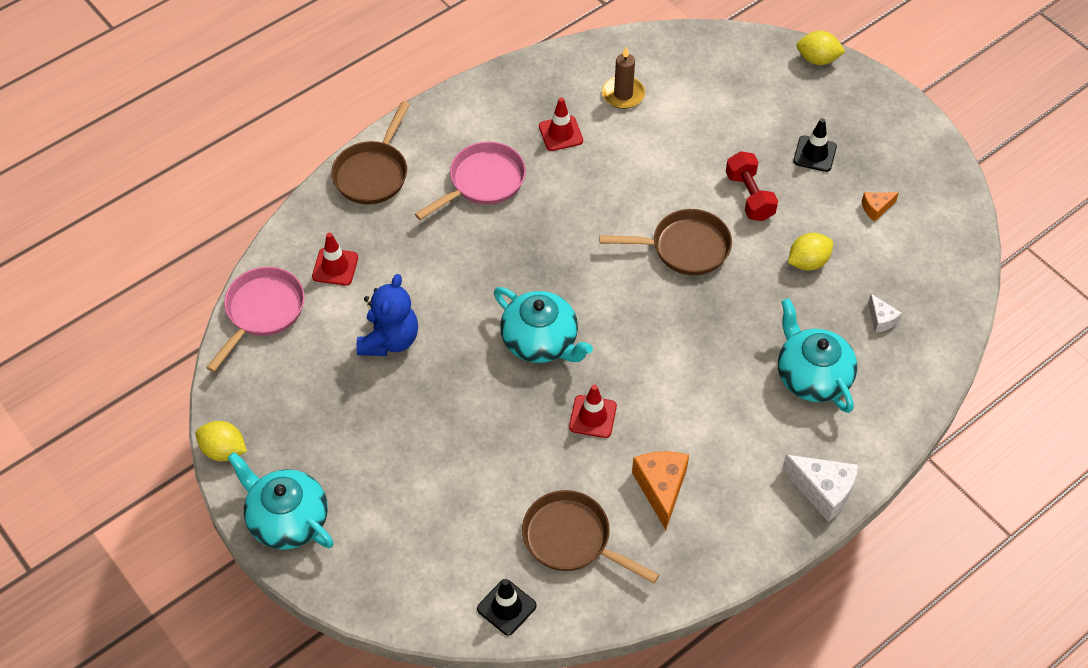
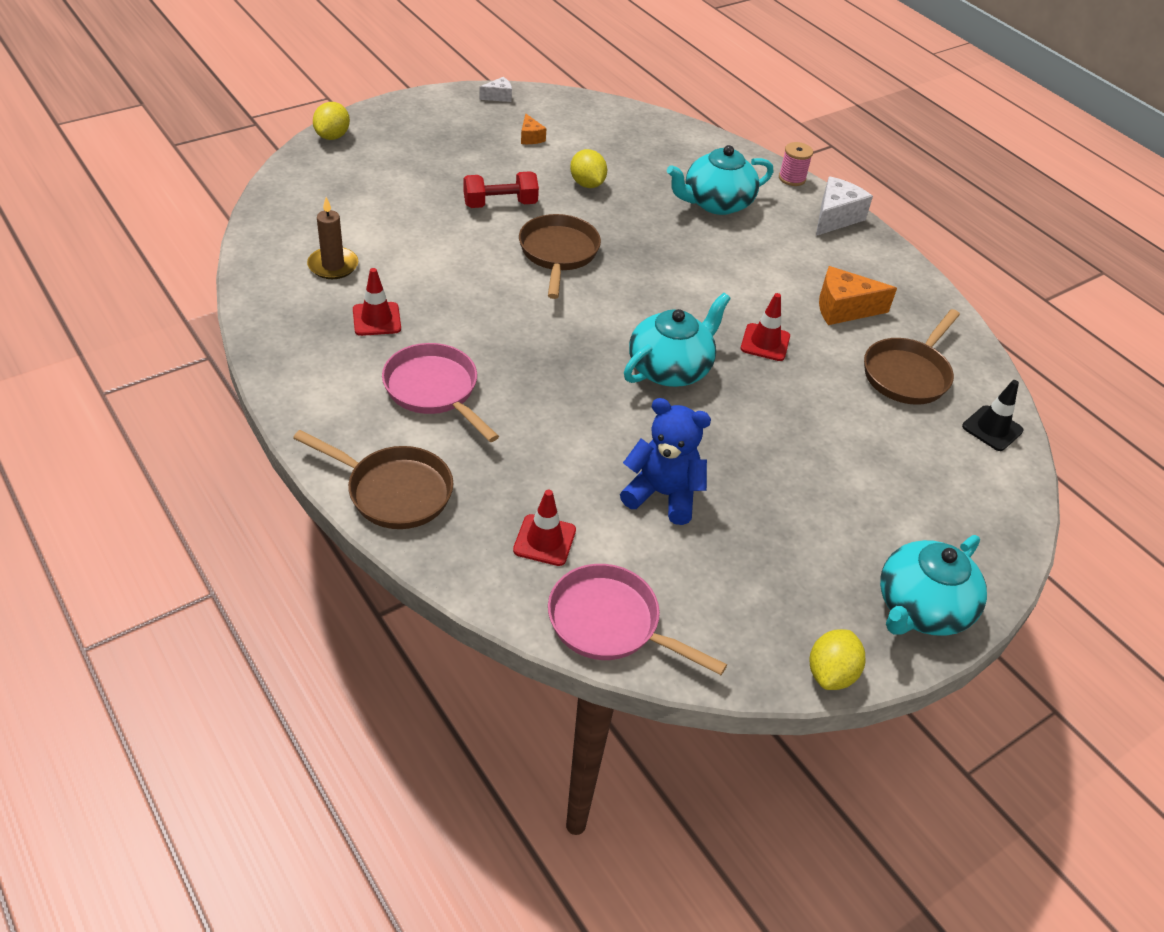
camera: 90 degrees left, 10 degrees down
black traffic cone [793,118,837,172] -> none
white cheese [868,294,902,333] -> white cheese moved to [479,77,512,102]
none -> pink spool [779,142,813,186]

